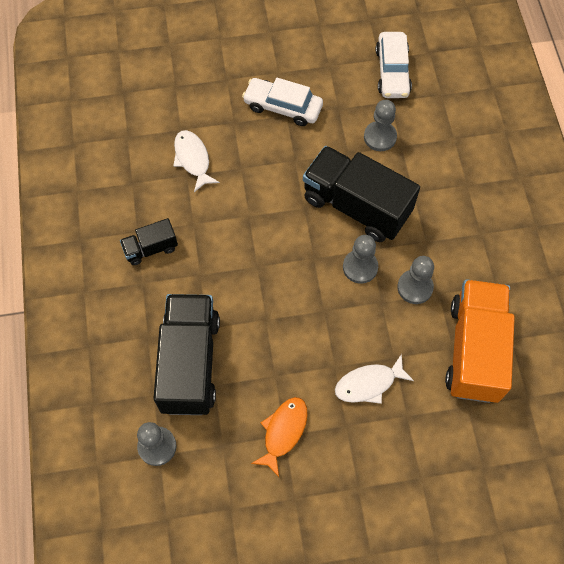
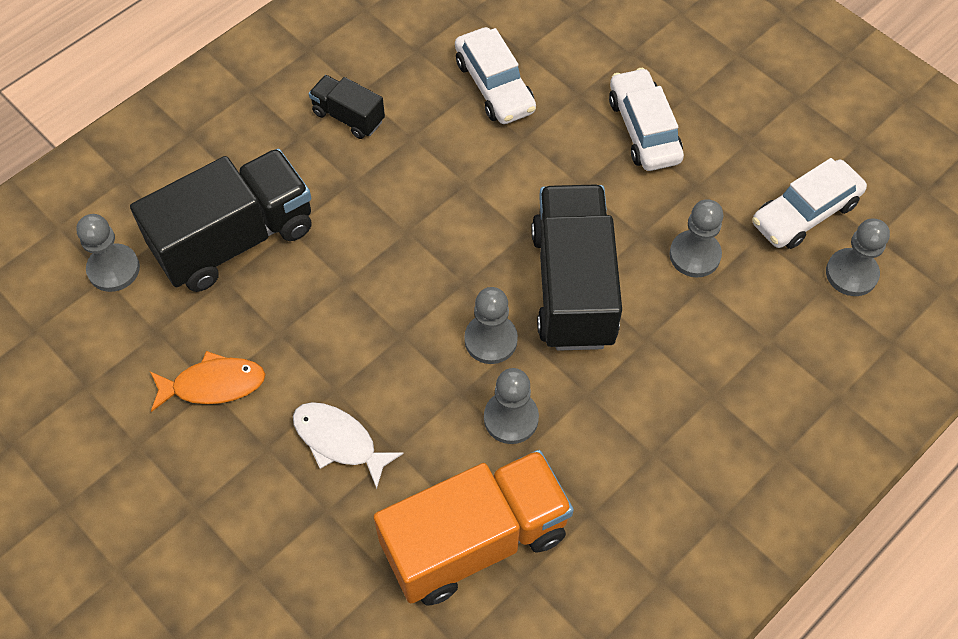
camera: 55 degrees right, 5 degrees down
white fish [173,130,220,192] -> white car [455,27,536,124]
none -> grey pawn [826,218,890,296]

